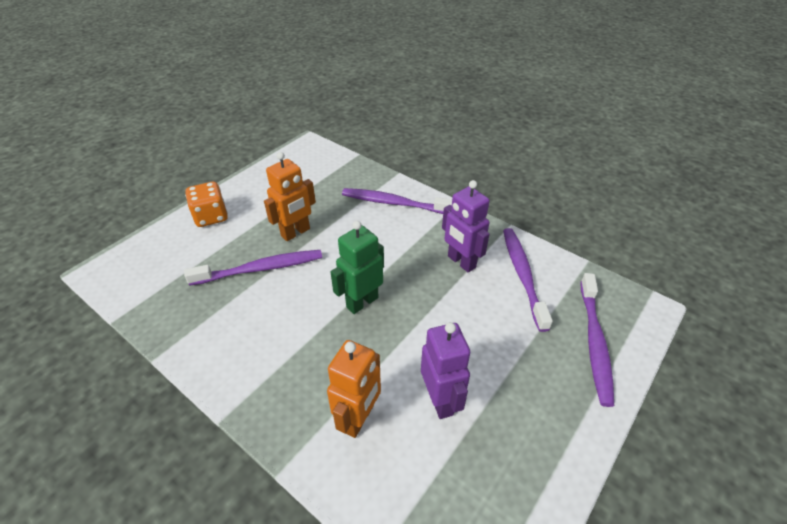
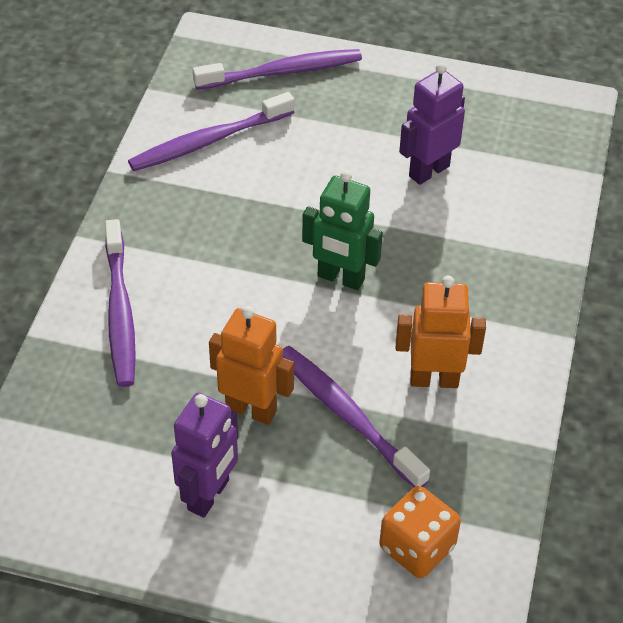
camera: 115 degrees left, 5 degrees up
orange dice [185,182,228,227] -> orange dice moved to [379,486,461,578]
orange robot [327,340,381,438] -> orange robot moved to [396,276,486,388]
purple robot [442,180,490,273] -> purple robot moved to [171,393,238,517]

